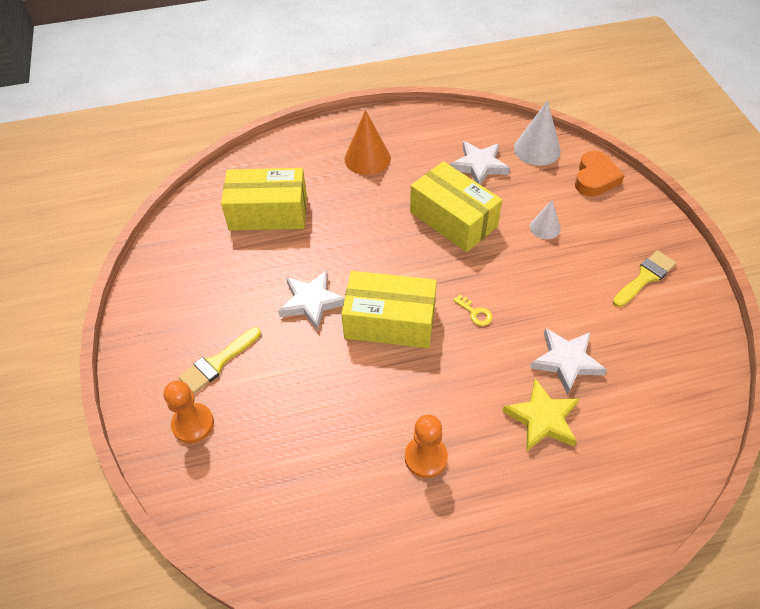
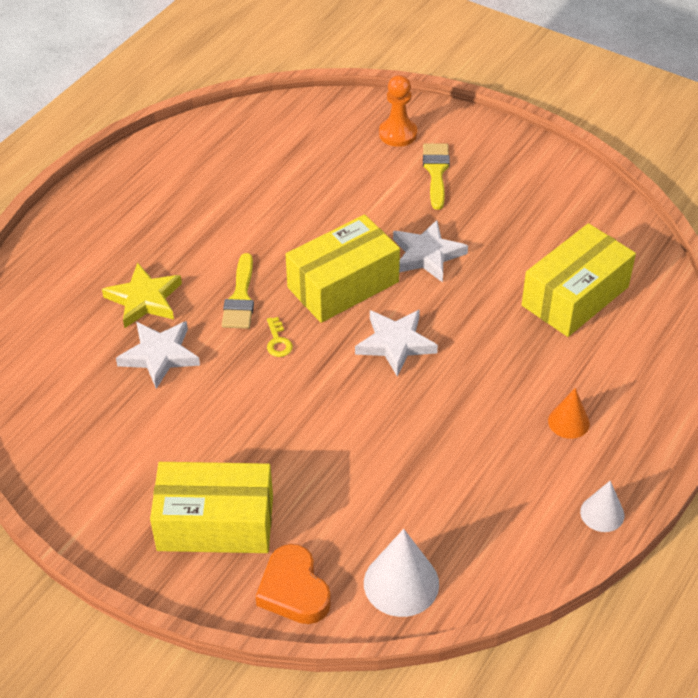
camera: 135 degrees right, 5 degrees down
orange cone [345,110,391,175] -> orange cone [548,388,590,439], size x0.60
orange pawn [405,414,448,478] -> none
yellow box [410,161,502,252] -> yellow box moved to [150,462,273,553]
white star [450,141,510,184] -> white star moved to [355,310,438,376]
yellow key [453,295,492,326] -> yellow key turned 105 degrees counterclockwise [267,317,293,357]
white cone [530,200,561,239] -> white cone moved to [580,481,624,532]
yellow brush [613,250,676,307] -> yellow brush moved to [222,253,254,329]

